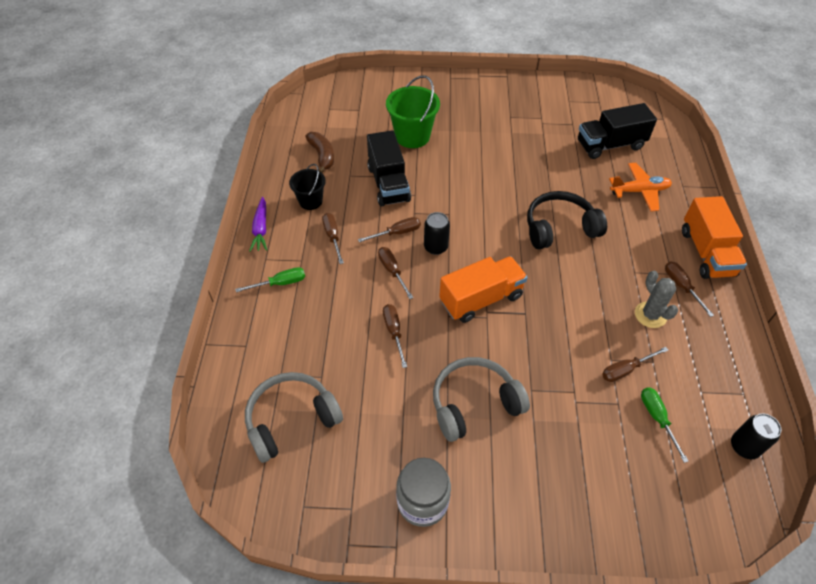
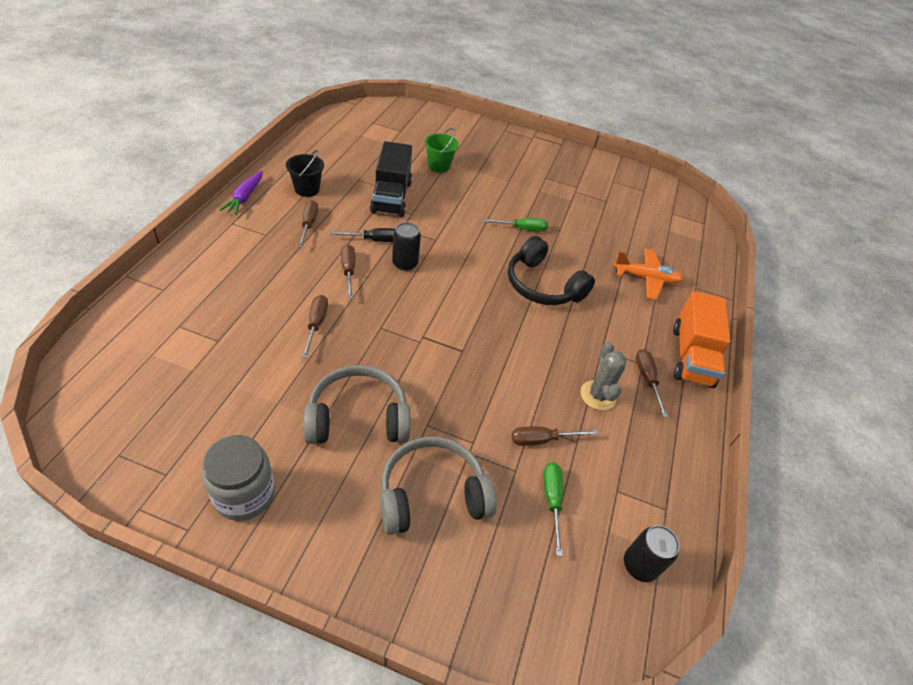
camera: 10 degrees right, 5 degrees down
green screwdriver [235,267,305,292] -> green screwdriver moved to [483,218,548,231]
grey headphones [245,372,343,463] -> grey headphones moved to [380,437,497,535]
brown banana [306,132,334,173] -> none
brown screwdriver [358,217,421,242] -> black screwdriver [329,228,396,242]
green bucket [386,75,440,148] -> green bucket [424,128,459,173], size x0.62
orange truck [439,256,528,323] -> none
black headphones [527,191,607,249] -> black headphones turned 135 degrees counterclockwise [508,236,595,305]
black truck [578,103,657,159] -> none

